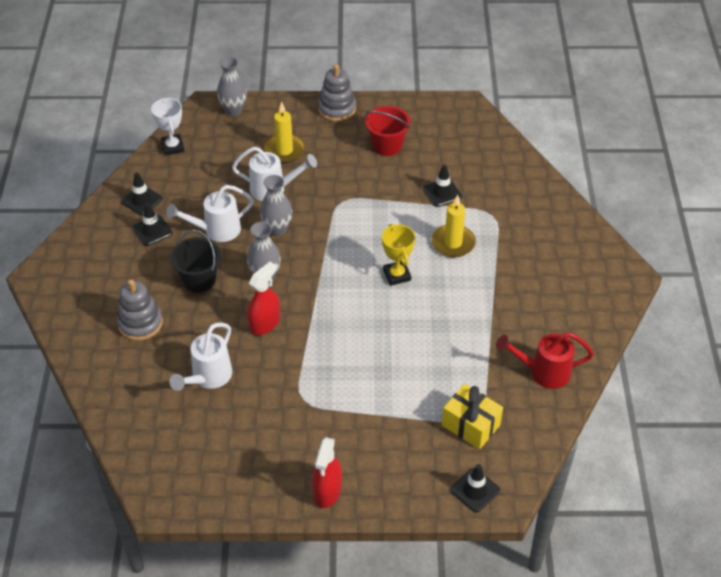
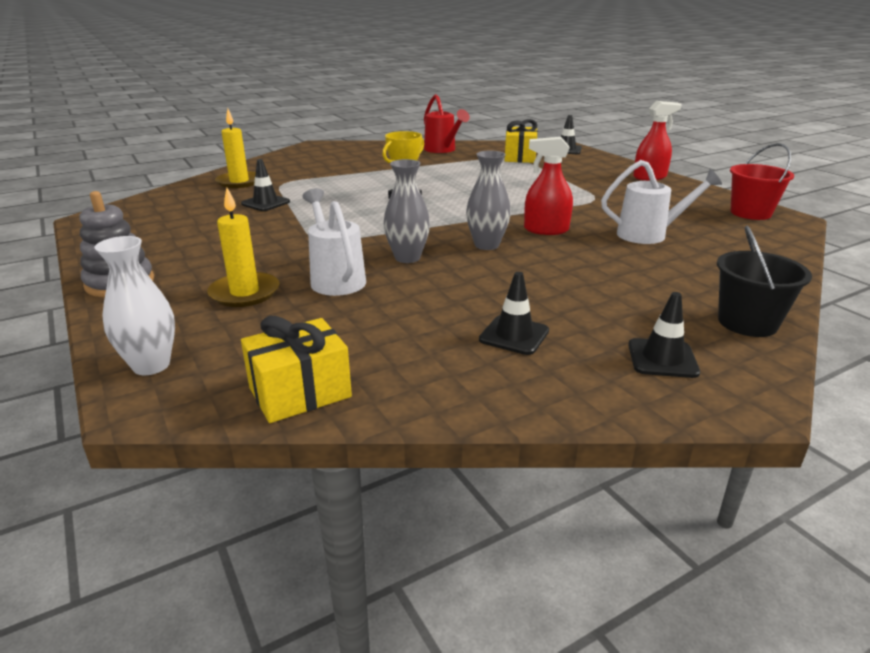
camera: 120 degrees left, 20 degrees down
grey stacking toy [117,279,163,341] -> none
black traffic cone [121,172,162,215] -> black traffic cone moved to [628,292,700,378]
white trophy [151,98,185,156] -> yellow gift [241,316,352,423]
white watering can [166,185,254,242] -> none
black bucket [170,230,221,293] -> black bucket moved to [717,226,812,337]
grey vase [217,56,247,116] -> white vase [95,236,175,375]
red bucket [365,106,410,156] -> red bucket moved to [730,143,795,220]
yellow candle [431,195,476,257] -> yellow candle moved to [215,109,256,188]

